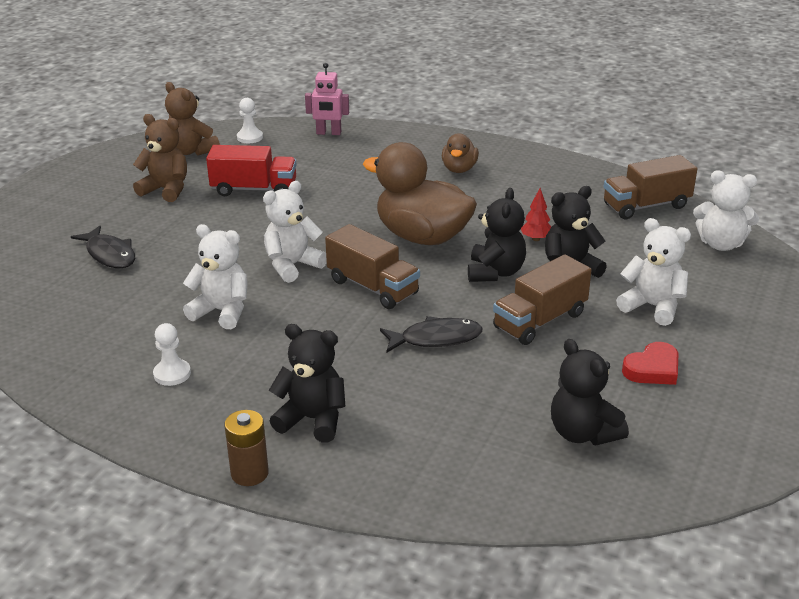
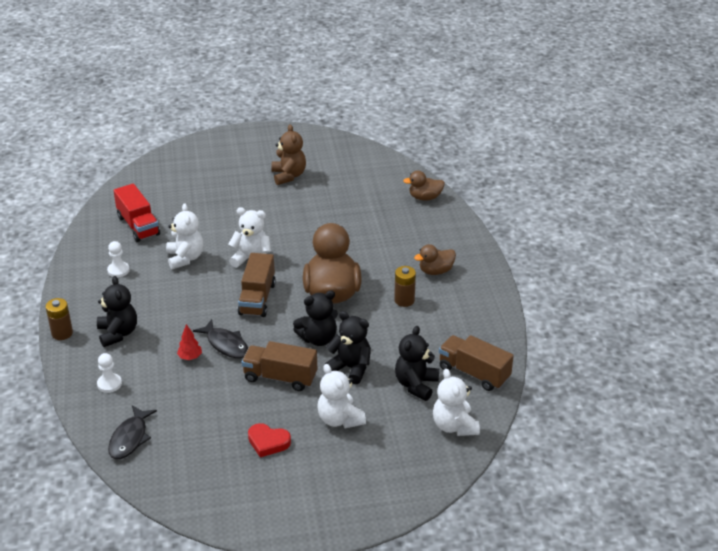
camera: 55 degrees right, 5 degrees up
black fish [71,226,135,268] -> black fish moved to [108,405,157,459]
brown teddy bear [165,82,220,156] -> none
red truck [206,145,297,196] -> red truck moved to [113,184,160,242]
white pawn [237,98,263,143] -> white pawn moved to [97,353,122,393]
pink robot [305,63,349,135] -> brown duck [403,170,445,201]
red tree [521,188,551,241] -> red tree moved to [177,324,202,360]
black teddy bear [551,339,629,445] -> black teddy bear moved to [395,326,439,401]
white teddy bear [616,218,691,326] -> white teddy bear turned 150 degrees clockwise [317,364,366,428]
none -> brown battery [394,266,416,307]

